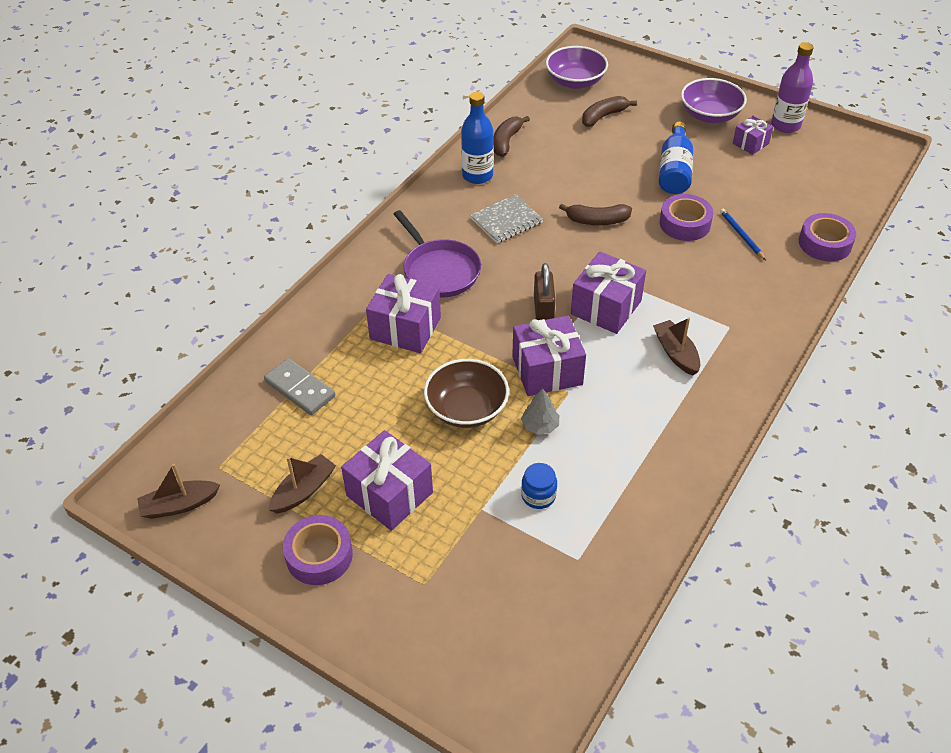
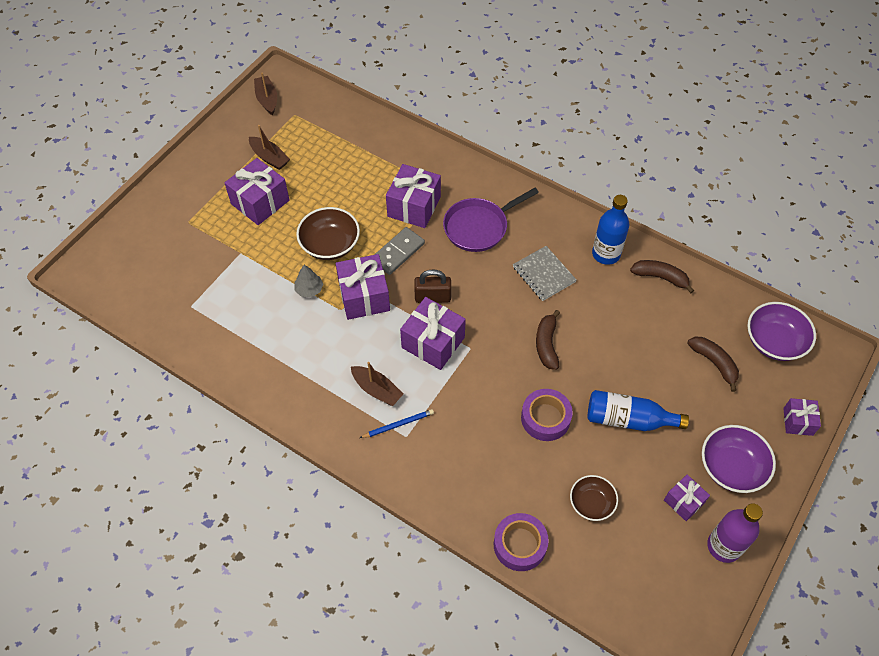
camera: 90 degrees right, 10 degrees up
grey domino [264,358,336,415] -> grey domino moved to [374,227,425,275]
purple tape [283,515,353,585] -> none
blue jar [521,463,557,509] -> none
brown boat [653,317,700,376] -> brown boat turned 60 degrees clockwise [351,362,403,406]
blue pencil [720,209,766,260] -> blue pencil moved to [360,409,434,438]
none -> brown bowl [570,475,618,521]
none -> purple gift [783,398,821,436]

